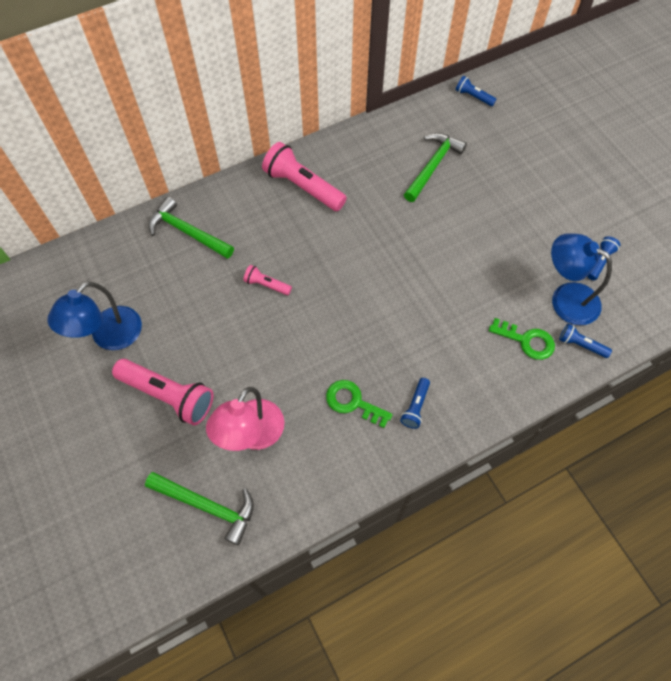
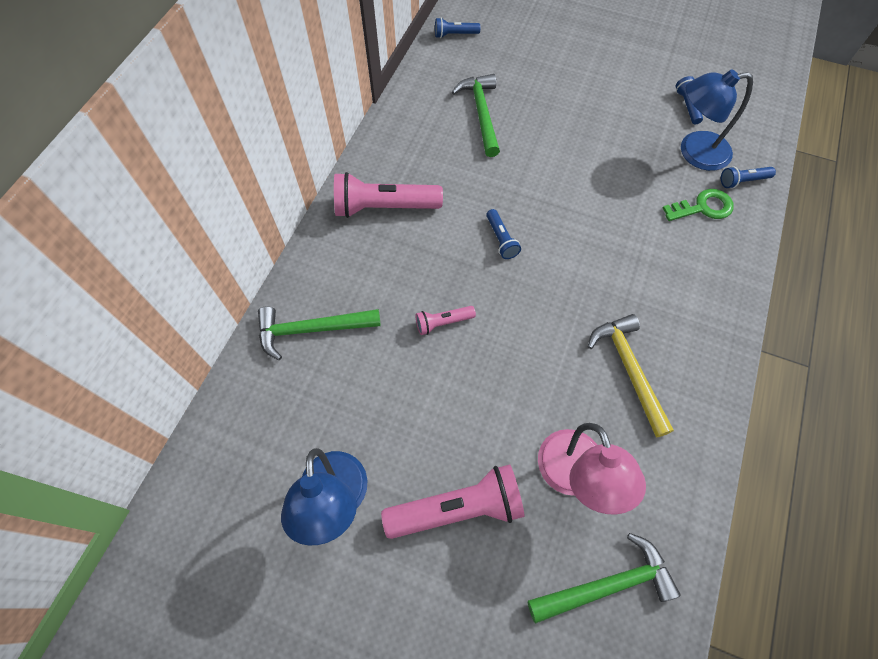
camera: 40 degrees left, 0 degrees up
green key [326,380,393,428] -> yellow hammer [588,314,674,438]
blue flashlight [400,378,430,429] -> blue flashlight moved to [486,209,521,259]

